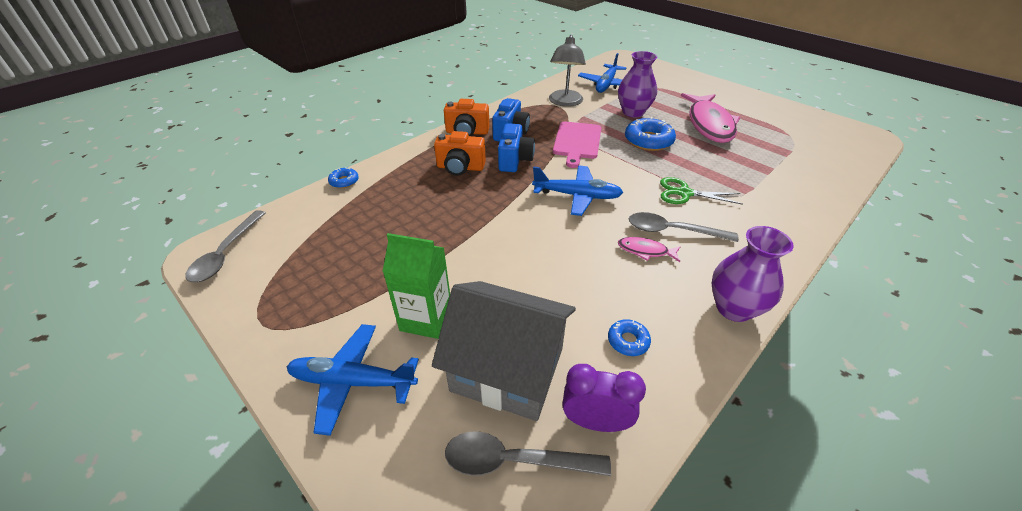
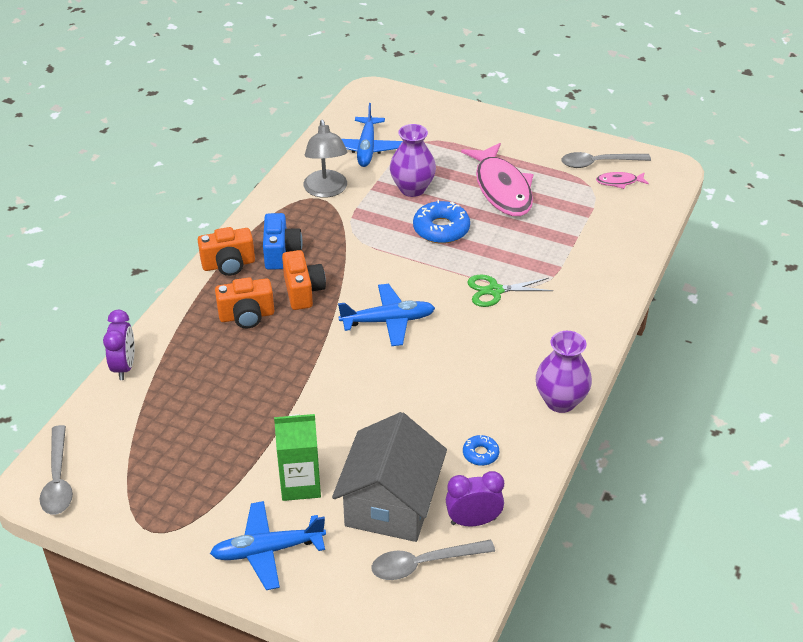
camera: 20 degrees left, 0 degrees up
blue donut [328,167,359,188] -> purple clock [103,310,135,380]
grey house [432,281,576,421] -> grey house turned 75 degrees counterclockwise [332,412,447,542]
blue camera [498,123,535,172] -> orange camera [282,250,326,310]
pink cutting board [553,121,601,168] -> none
pink fish [618,237,681,262] -> pink fish moved to [596,172,649,189]
grey spoon [629,212,739,242] -> grey spoon moved to [561,152,651,168]

